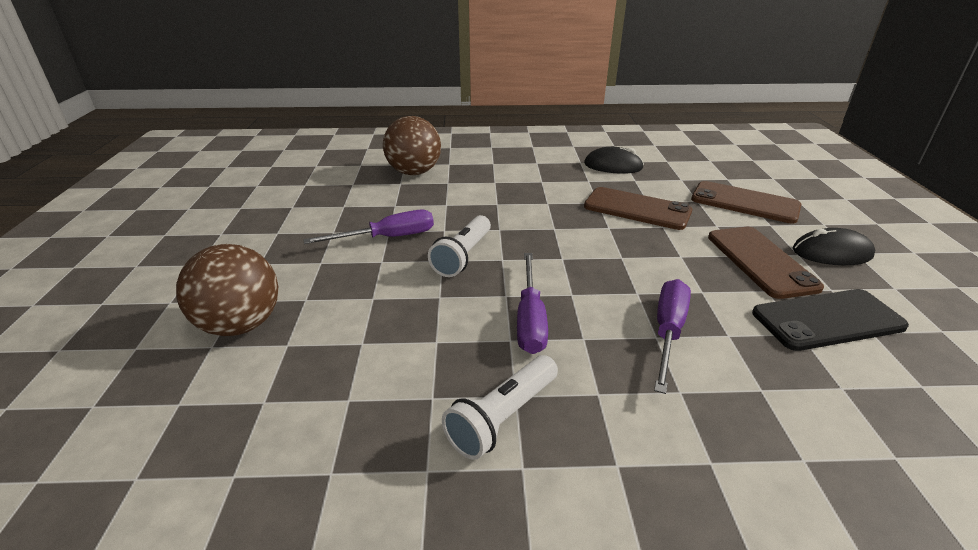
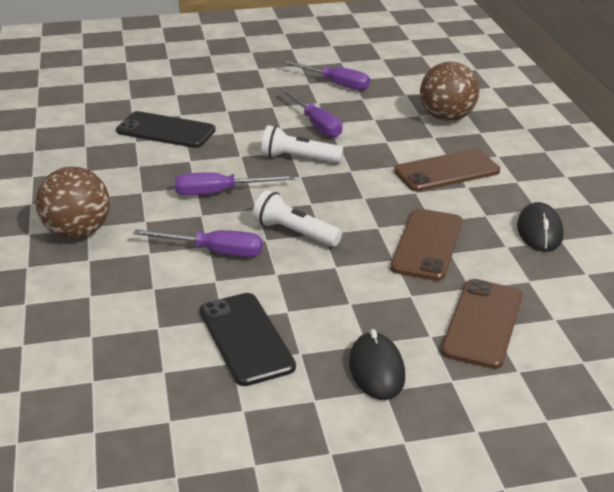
camera: 80 degrees right, 0 degrees up
brown ball [176,244,278,336] -> brown ball moved to [35,167,110,239]
white flashlight [442,355,558,460] -> white flashlight moved to [253,190,342,247]
brown phone [708,227,824,299] -> brown phone moved to [394,149,500,191]
none -> black phone [116,111,216,148]
none -> purple screwdriver [282,60,370,90]

